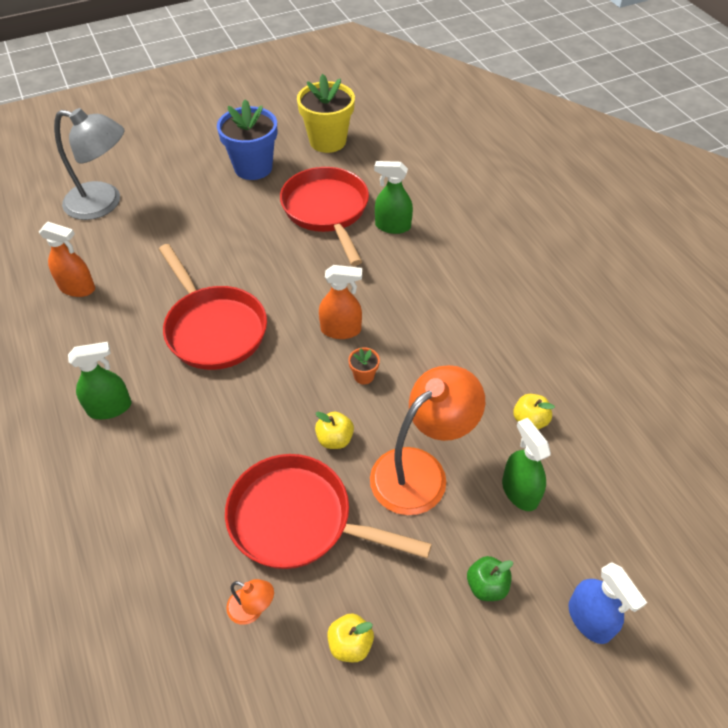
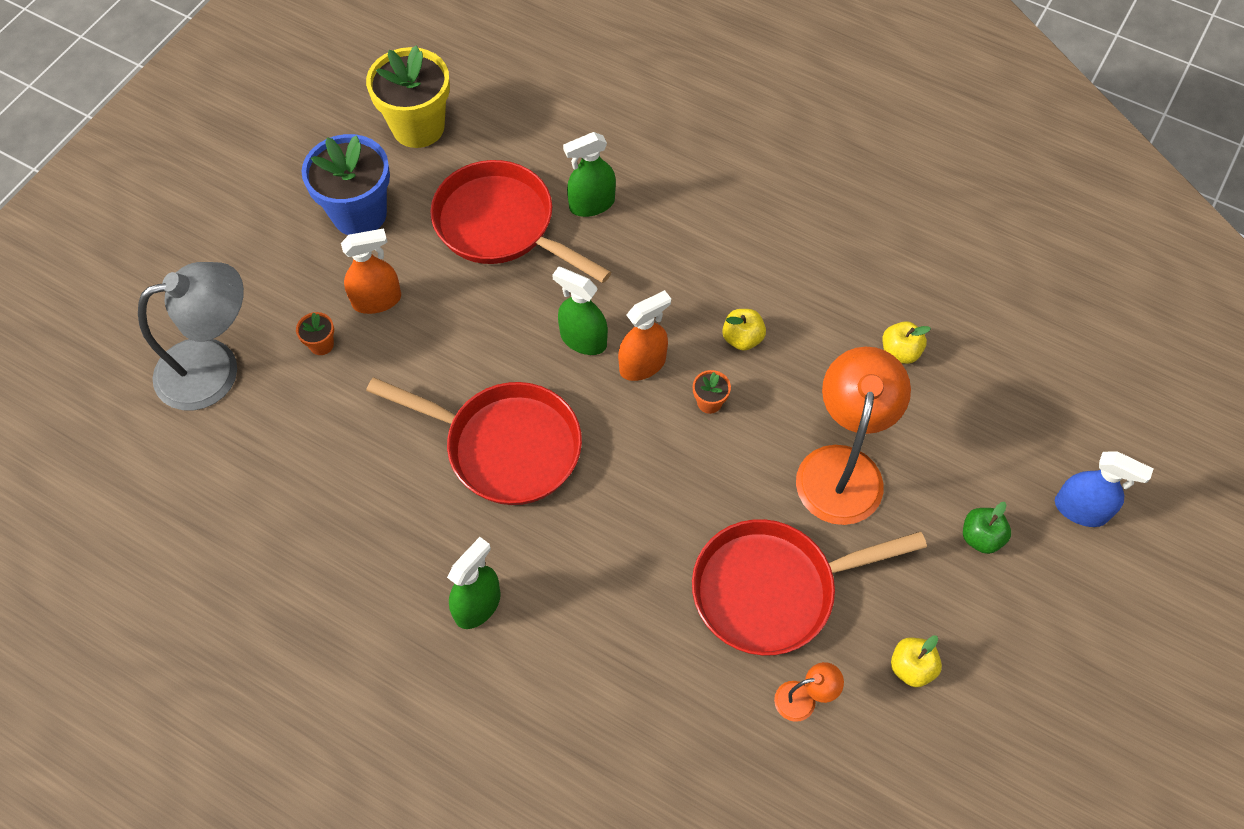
camera: 35 degrees left, 10 degrees up
orange spray bottle [39,222,95,297] -> orange spray bottle moved to [341,228,401,314]
yellow apple [315,411,354,449] -> yellow apple moved to [722,309,766,351]
green spray bottle [502,418,551,511] -> green spray bottle moved to [552,266,608,355]
none -> orange flower pot [296,312,334,355]

